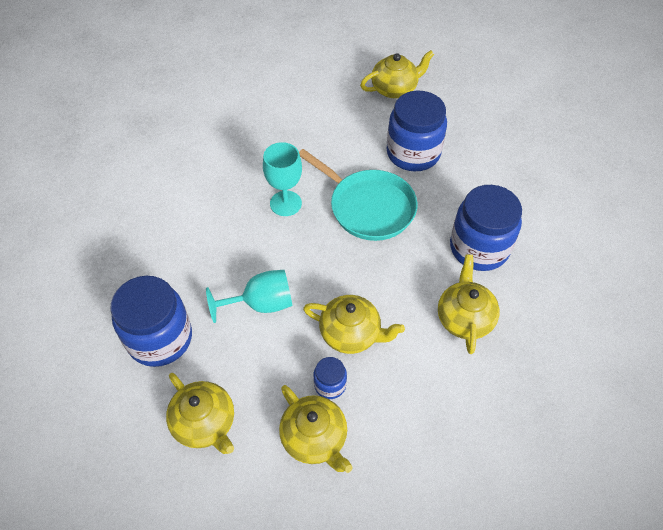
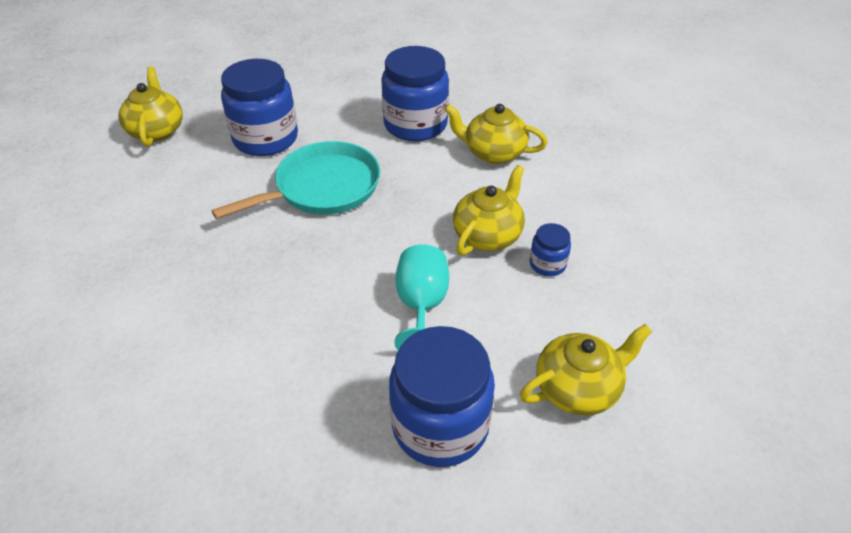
camera: 75 degrees left, 10 degrees down
turquoise goblet [263,142,302,216] -> none
yellow teapot [279,385,353,473] -> none

